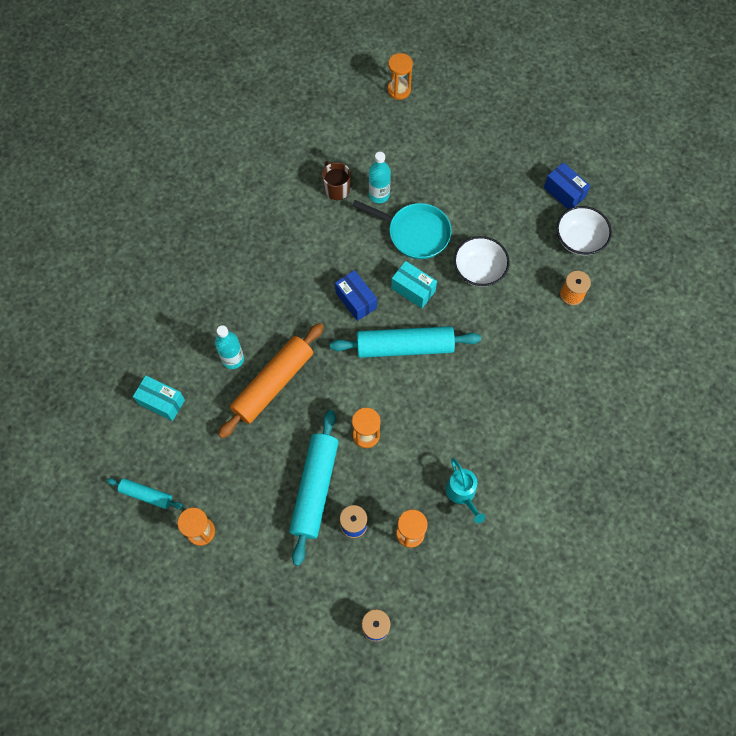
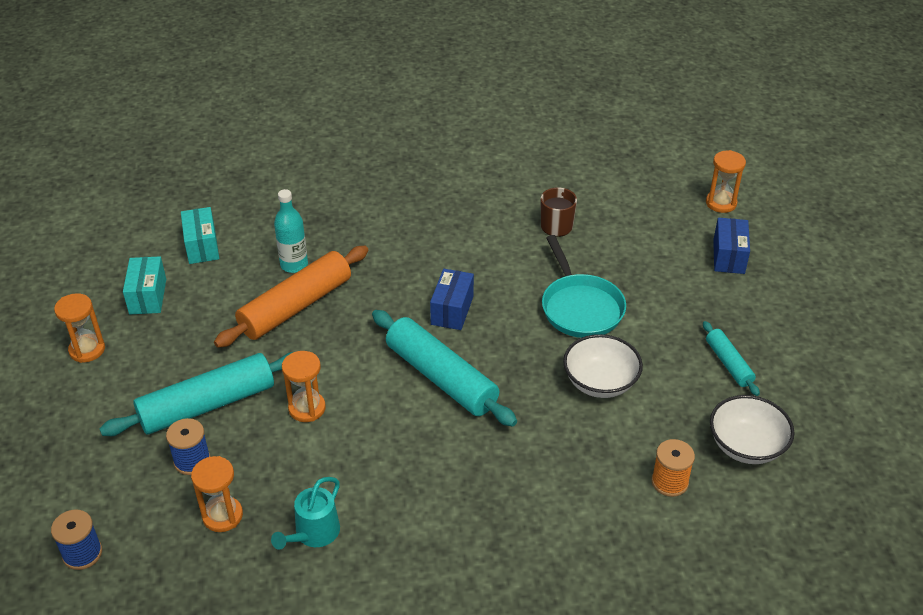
camera: 50 degrees right, 25 degrees down
turquoise rolling pin [106,478,184,509] -> turquoise rolling pin moved to [703,321,760,396]
orange rolling pin [218,323,324,438] -> orange rolling pin turned 45 degrees counterclockwise [214,246,369,348]
turquoise bottle [369,152,391,203] -> none
turquoise box [391,261,437,308] -> turquoise box moved to [123,256,166,314]
blue box [544,162,590,209] -> blue box moved to [713,218,750,274]

